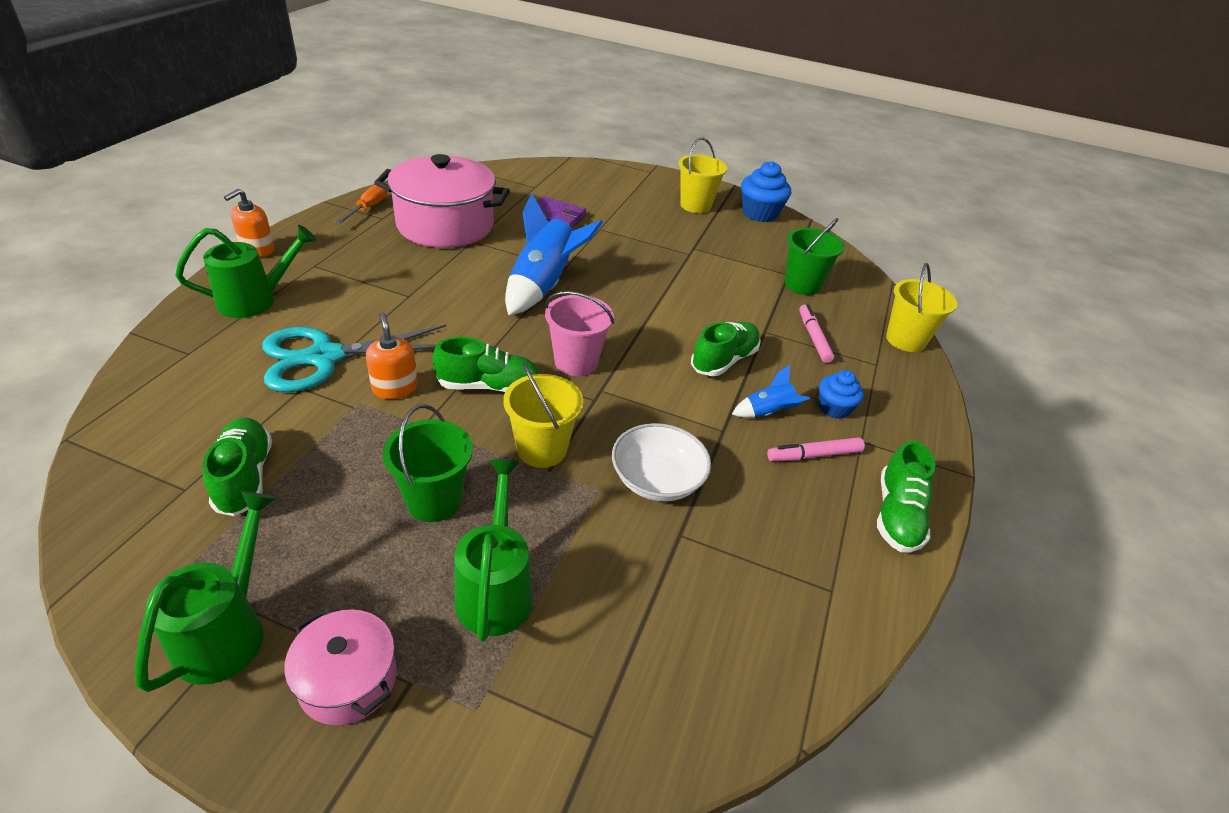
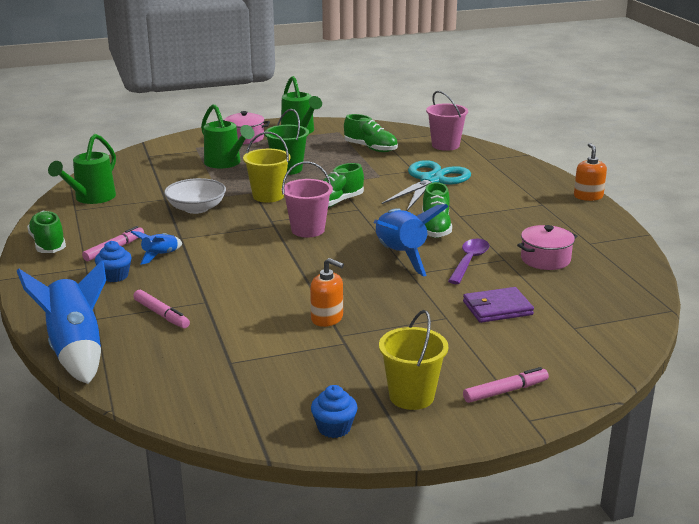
camera: 145 degrees right, 15 degrees down
green watering can [175,225,317,318] -> green watering can moved to [48,134,116,204]
orange screwdriver [335,185,387,224] -> none
orange soap dispenser [366,312,418,399] -> orange soap dispenser moved to [310,258,344,327]
pink pot [374,154,510,248] -> pink pot [517,225,577,270], size x0.51
green shoe [691,322,761,376] -> green shoe moved to [422,182,452,238]
blue cupcake [741,161,791,222] -> blue cupcake [311,385,358,438], size x0.62
green bucket [785,218,844,295] -> none
yellow bucket [886,263,957,352] -> blue rocket [17,260,106,384]
none -> pink bucket [426,91,468,151]
none -> purple spoon [448,239,489,284]
none -> pink marker [463,367,549,403]

